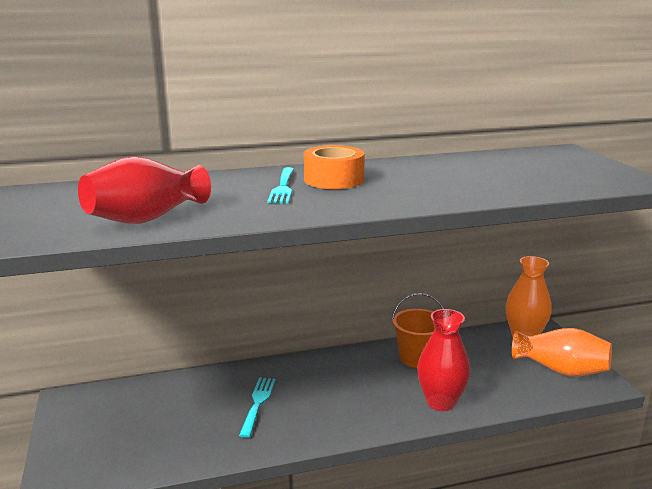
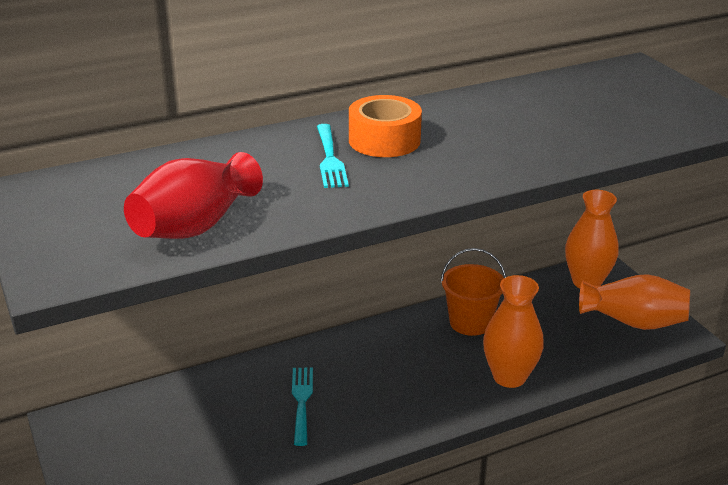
camera: 10 degrees left, 10 degrees up
red vase [417,309,470,411] -> orange vase [483,275,544,388]

